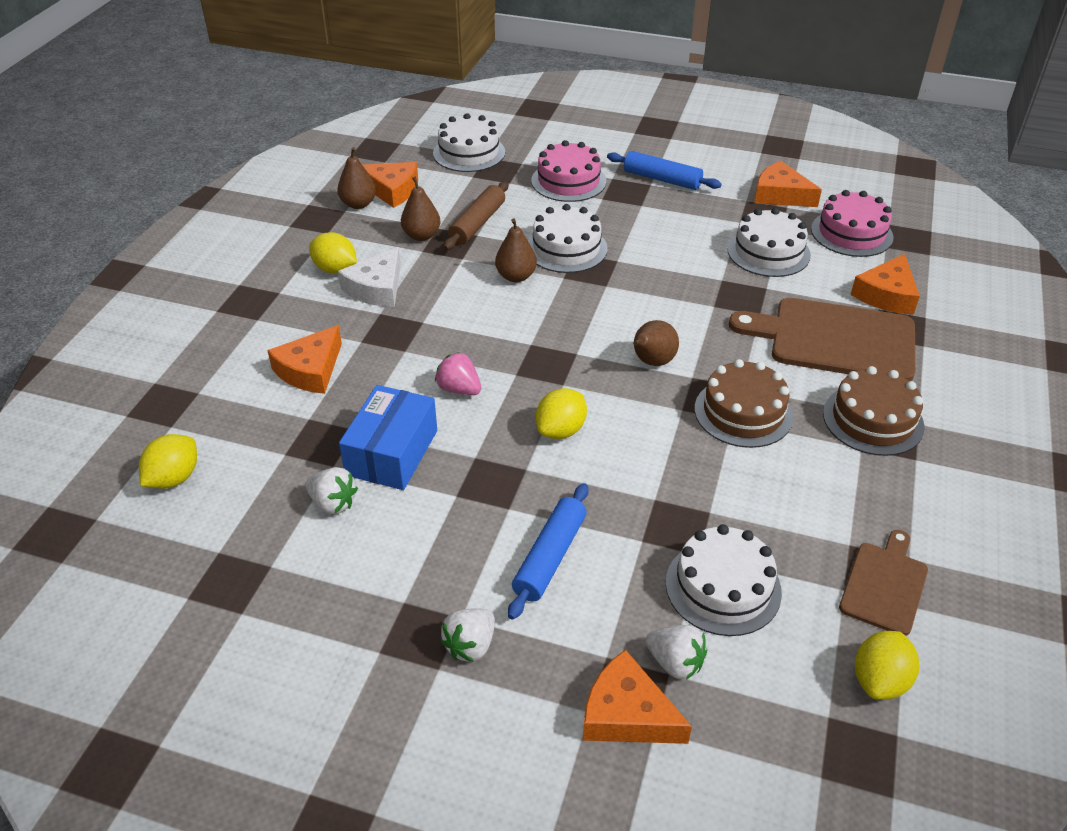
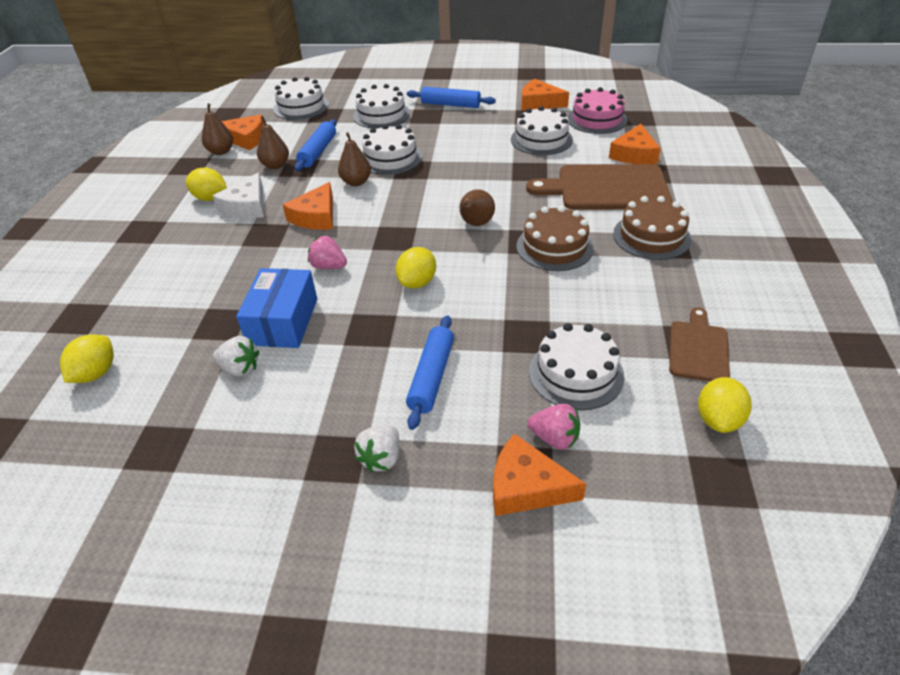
camera: 10 degrees left, 0 degrees up
orange cheese [267,325,342,394] -> orange cheese moved to [283,182,333,230]
brown rolling pin [444,181,508,250] -> blue rolling pin [295,119,337,171]
pink cake [531,140,606,202] -> white cake [353,84,410,129]
white strawberry [645,625,707,680] -> pink strawberry [527,404,580,450]

